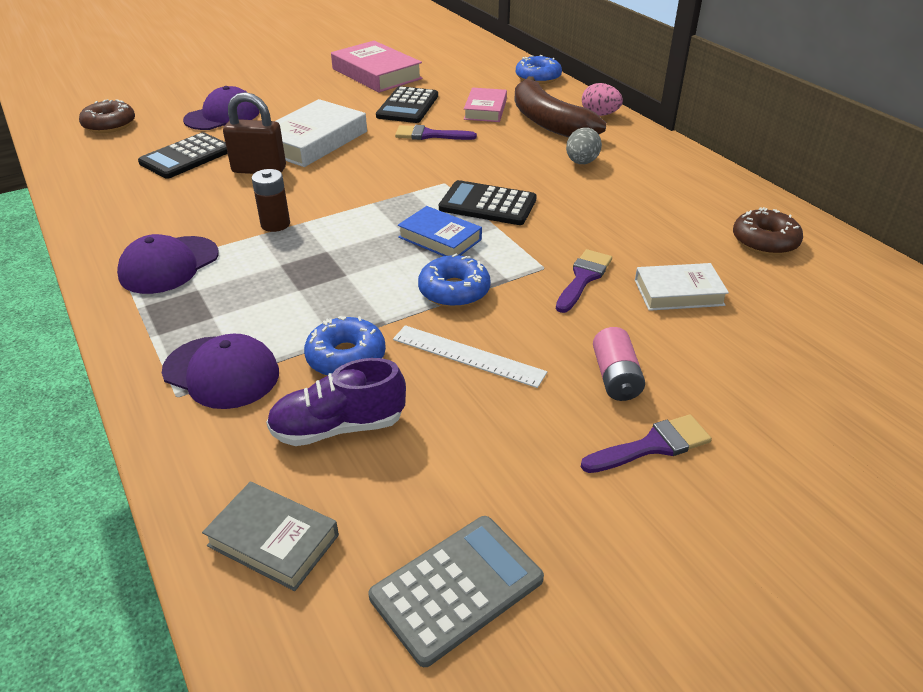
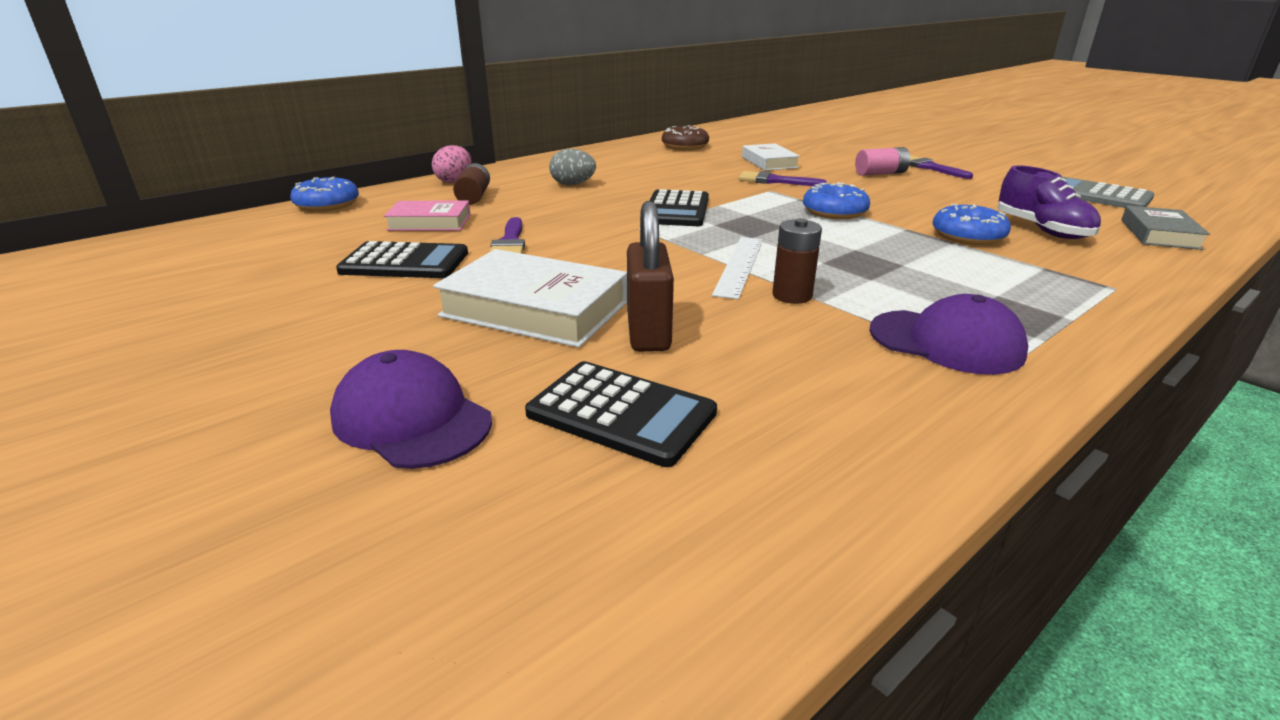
camera: 100 degrees left, 10 degrees down
brown donut [79,99,135,133] -> none
purple cap [162,334,279,409] -> none
pink book [331,41,423,93] -> none
white ruler [393,325,547,388] -> white ruler moved to [712,237,763,299]
blue book [398,206,482,256] -> none
brown banana [514,76,607,138] -> brown battery [453,163,490,205]

